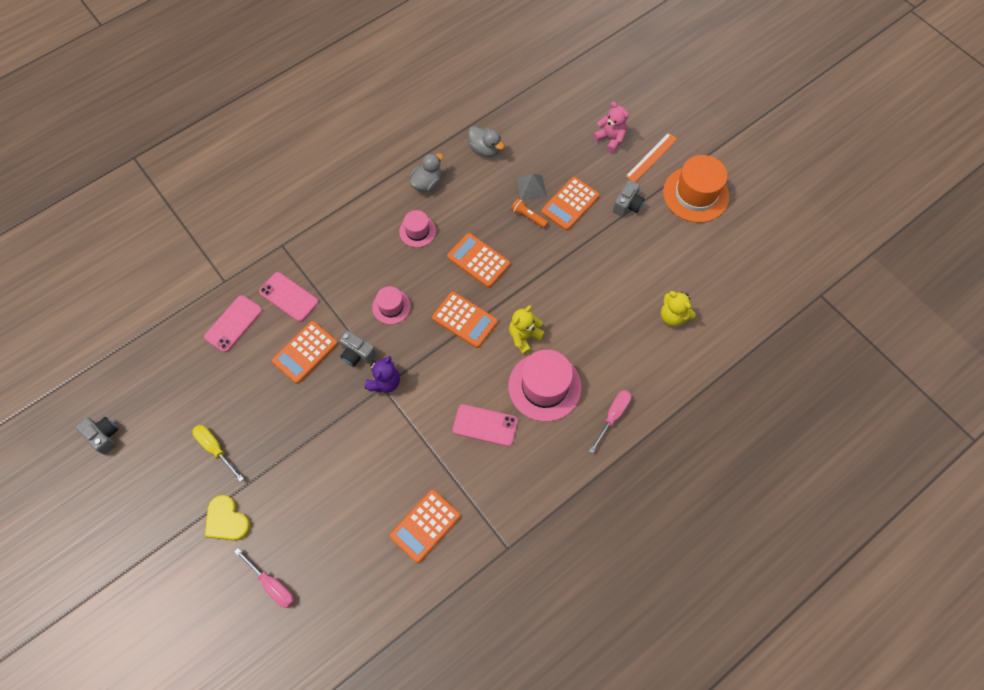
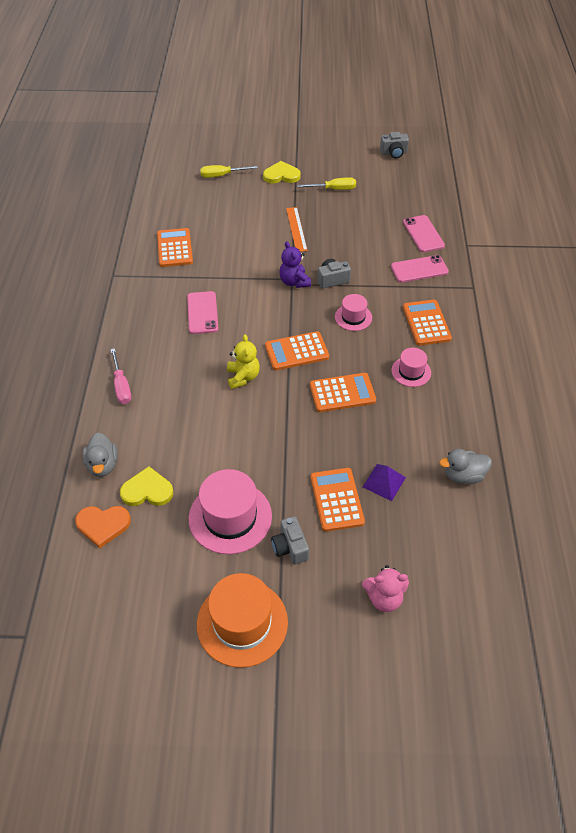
camera: 130 degrees right, 15 degrees down
pink screwdriver [234,548,294,608] -> yellow screwdriver [200,165,258,178]
orange calculator [272,321,338,384] -> orange calculator moved to [403,300,452,346]
grey duck [410,153,443,192] -> grey duck moved to [82,432,118,477]
pink phone [453,404,518,447] -> pink phone turned 60 degrees counterclockwise [187,291,219,334]
pink hat [508,350,582,422] -> pink hat moved to [189,469,272,554]
orange flashlight [511,198,548,228] -> none
grey pyramid [517,174,547,200] -> purple pyramid [363,464,406,501]
orange ruler [625,133,677,182] -> orange ruler moved to [286,207,308,252]
yellow teddy bear [661,291,696,326] -> yellow heart [120,466,174,506]
none -> orange heart [75,506,131,548]

